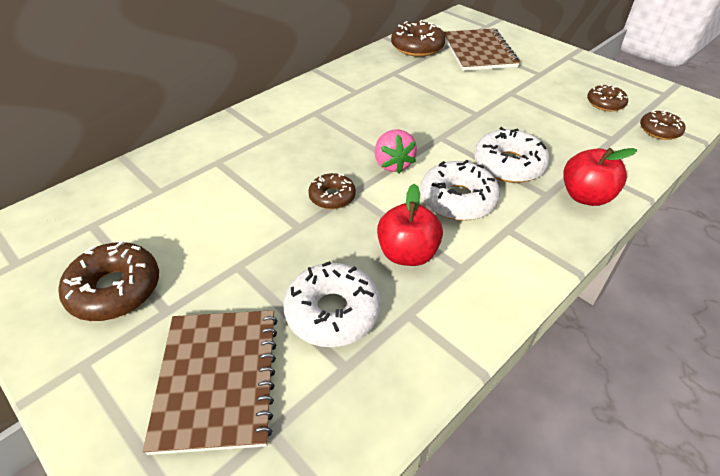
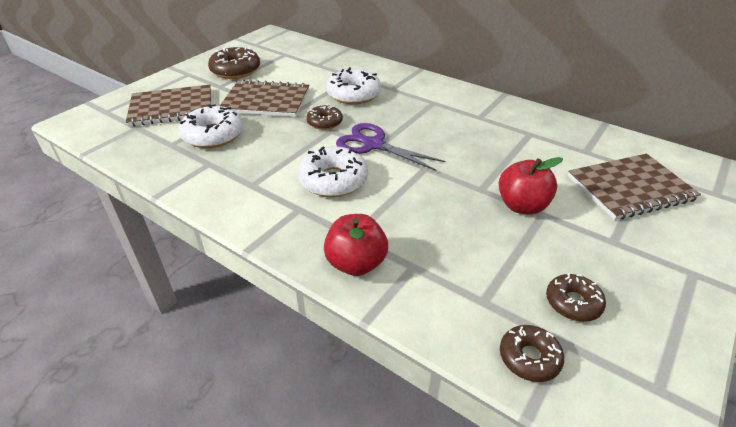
camera: 80 degrees right, 5 degrees down
pink strawberry [375,130,417,173] -> purple scissors [336,123,445,171]
red apple [377,184,443,266] -> red apple moved to [499,157,563,215]
brown donut [391,20,445,57] -> none
white donut [474,127,549,183] -> white donut moved to [326,67,381,105]
none -> brown notebook [220,79,309,117]

